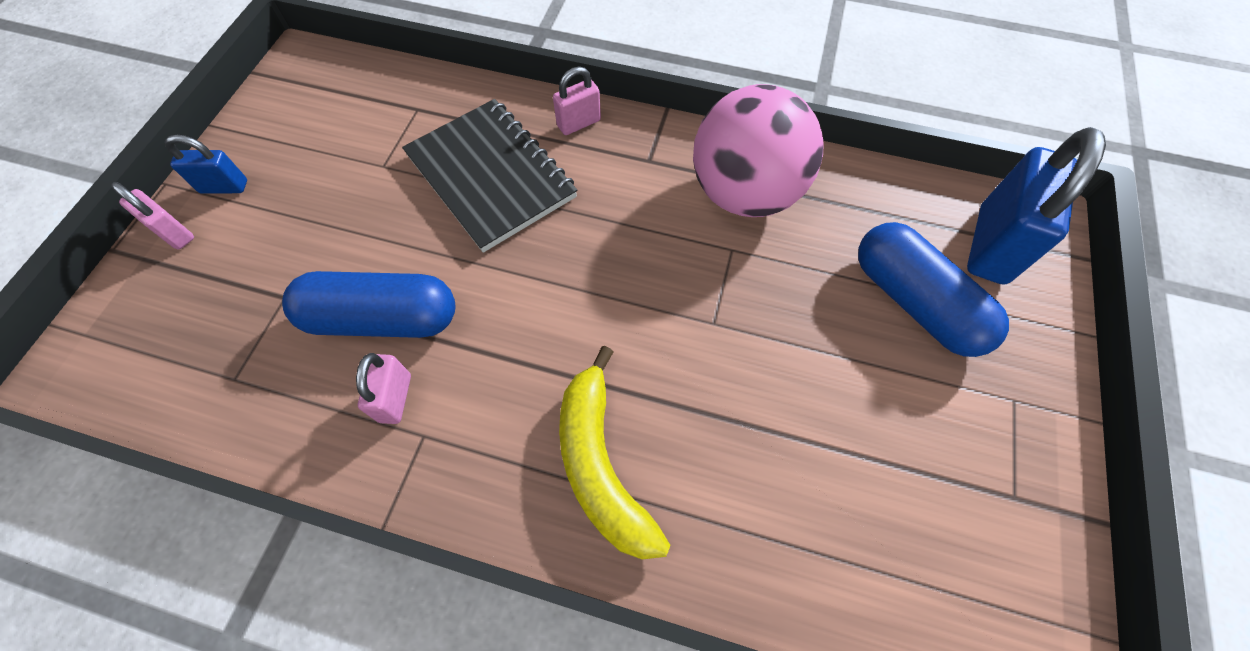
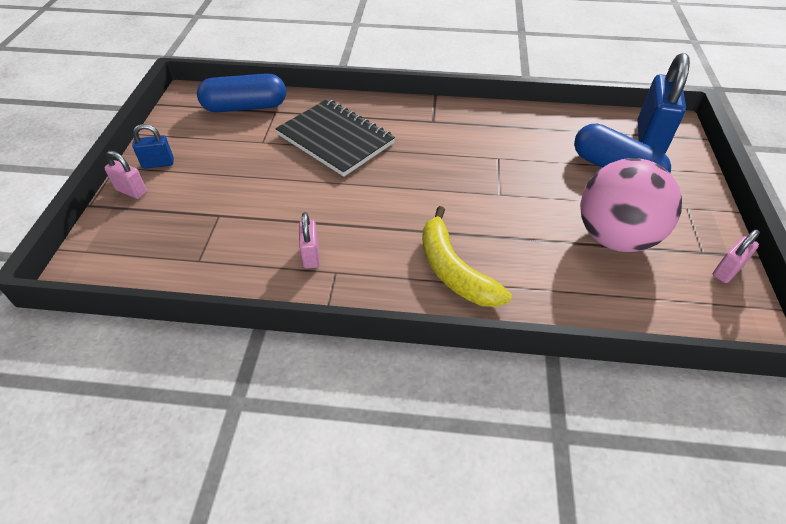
camera: 10 degrees left, 15 degrees down
blue capsule [282,271,455,338] -> blue capsule moved to [197,73,286,112]
pink padlock [553,66,601,135] -> pink padlock moved to [713,230,760,283]
pink ball [693,84,824,217] -> pink ball moved to [580,158,682,252]

